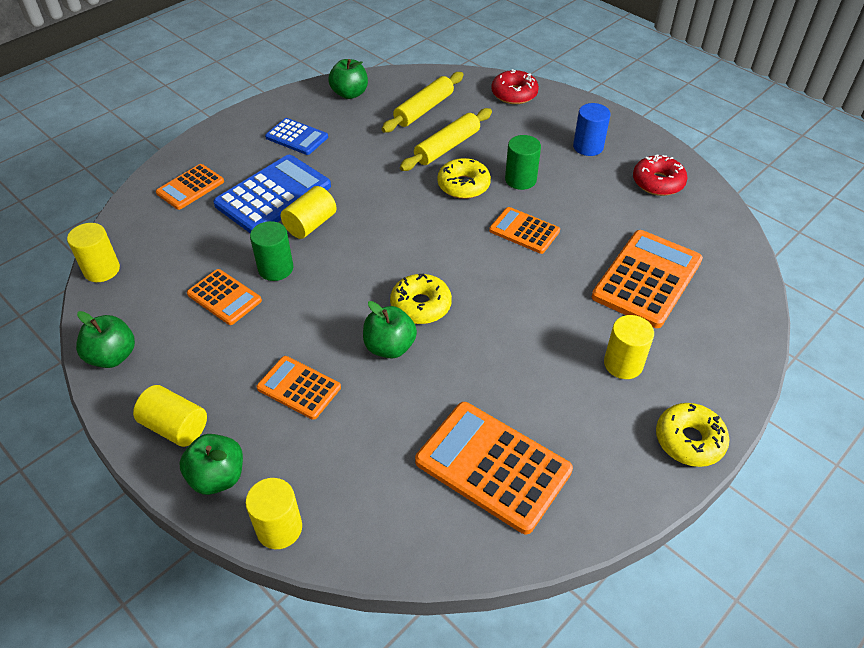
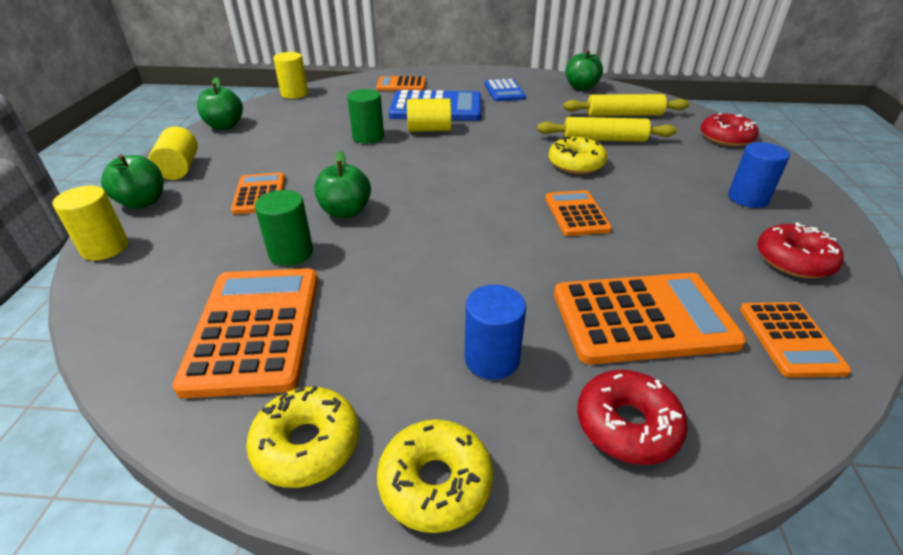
camera: 50 degrees right, 10 degrees down
orange calculator [187,269,262,325] -> orange calculator moved to [740,302,851,378]
yellow donut [390,273,452,324] -> yellow donut moved to [246,386,359,488]
green cylinder [505,135,541,190] -> green cylinder moved to [255,190,313,266]
yellow cylinder [604,315,654,379] -> blue cylinder [465,285,526,380]
none -> red donut [577,370,688,465]

